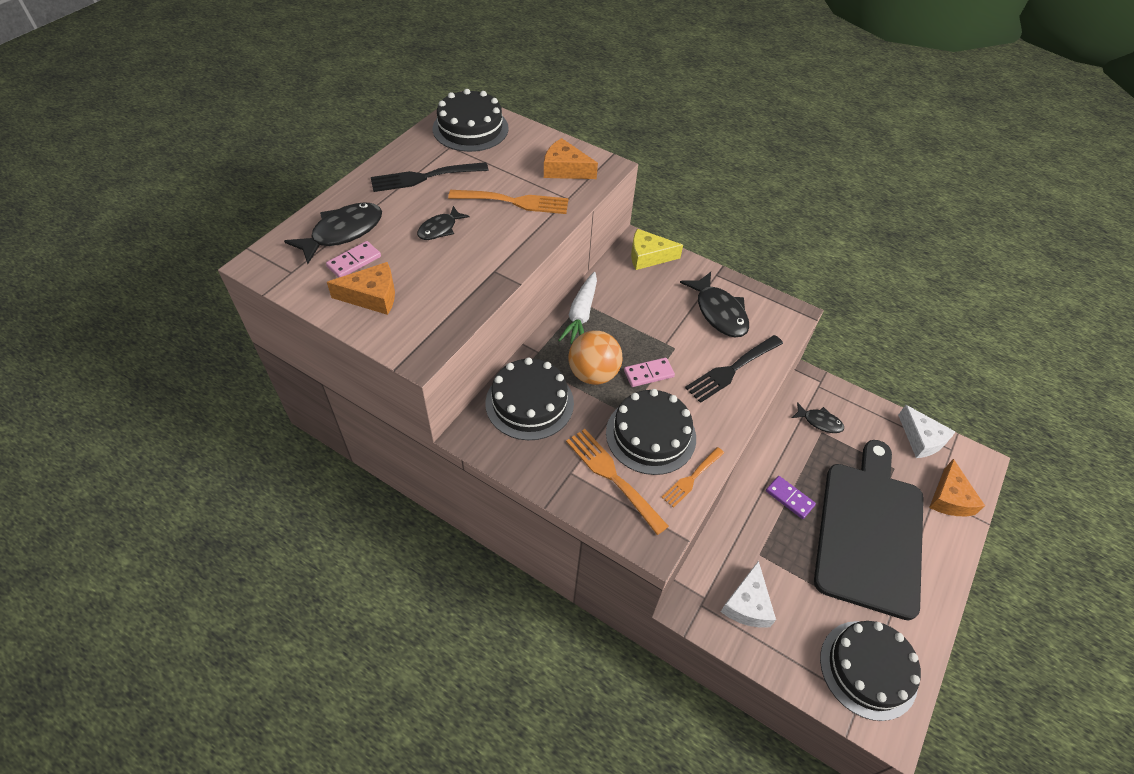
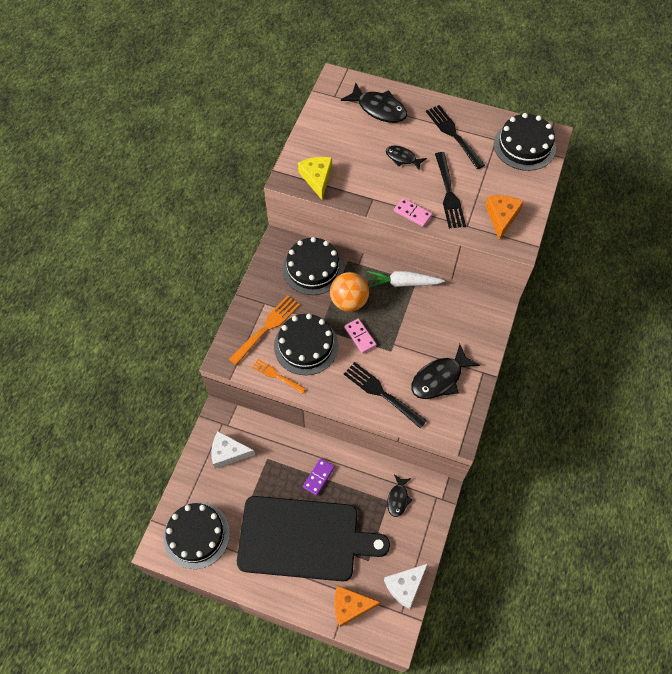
camera: 80 degrees right, 10 degrees up
pink domino [326,241,381,278] -> pink domino moved to [394,198,432,227]
orange cheese [327,262,395,315] -> none
orange fork [448,190,568,214] -> black fork [435,152,466,228]
yellow cheese [631,229,683,270] -> yellow cheese moved to [298,157,332,200]

